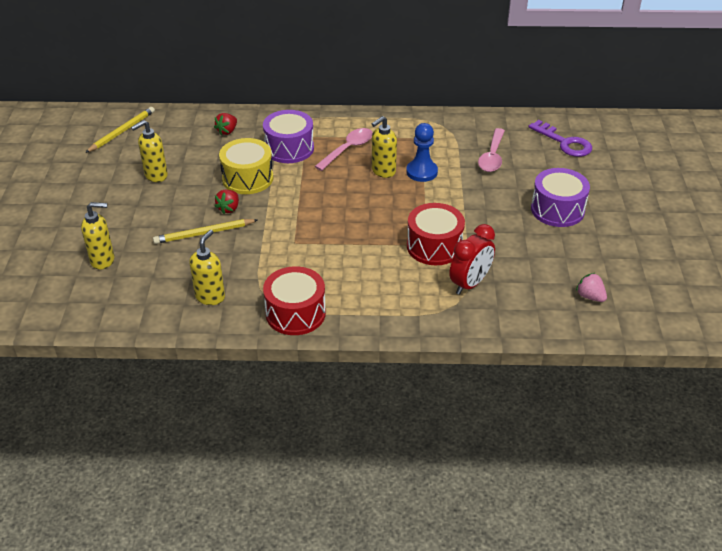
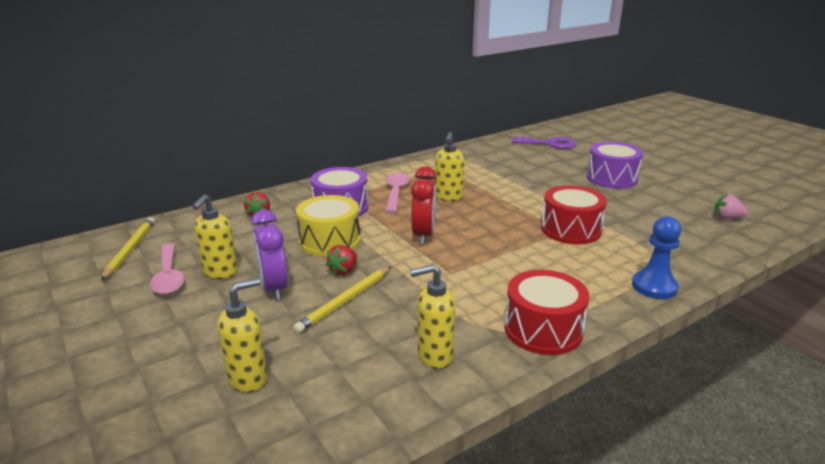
camera: 35 degrees left, 15 degrees down
yellow soap dispenser [189,230,225,305] -> yellow soap dispenser turned 90 degrees counterclockwise [410,264,455,369]
red strawberry [215,190,239,214] -> red strawberry turned 45 degrees clockwise [326,245,357,276]
blue pawn [406,123,438,182] -> blue pawn moved to [632,216,681,299]
red clock [449,224,495,295] -> red clock moved to [411,166,437,245]
pink spoon [478,128,505,172] -> pink spoon moved to [150,243,185,295]
none -> purple clock [251,210,288,300]

